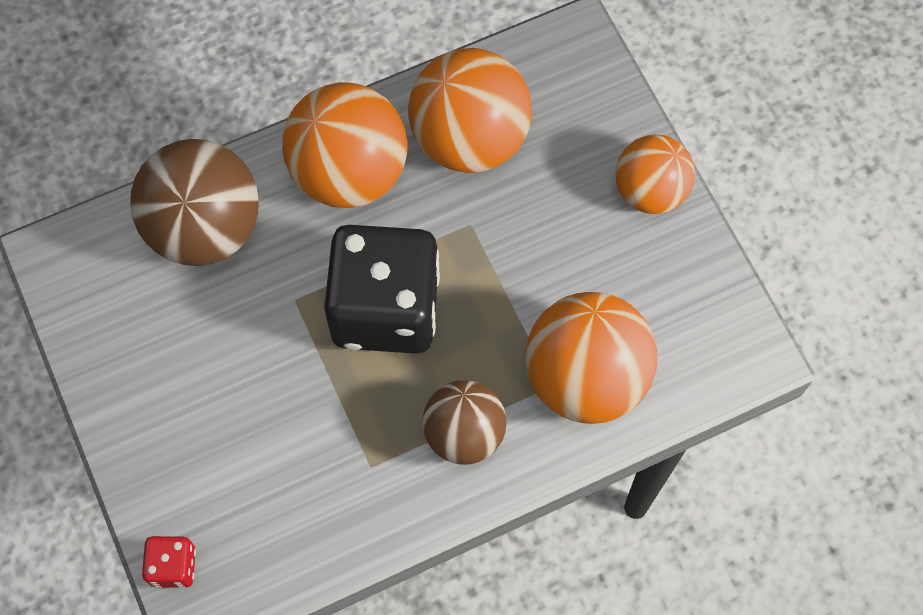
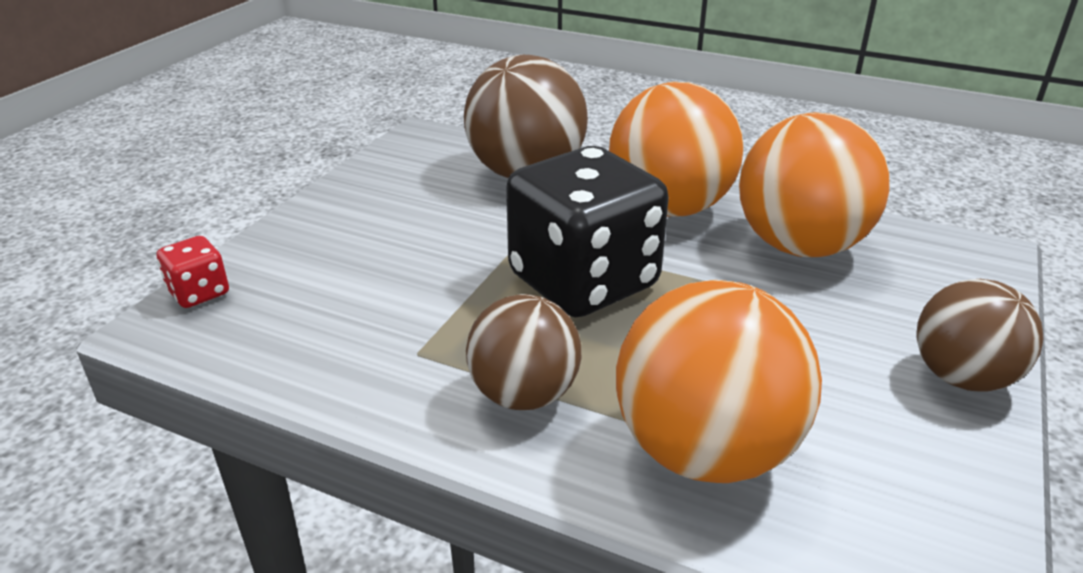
camera: 50 degrees right, 35 degrees down
orange ball [615,135,695,214] -> brown ball [917,279,1044,392]

